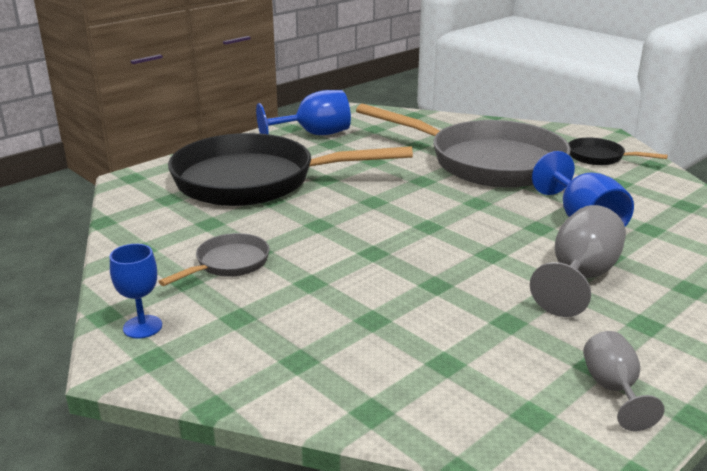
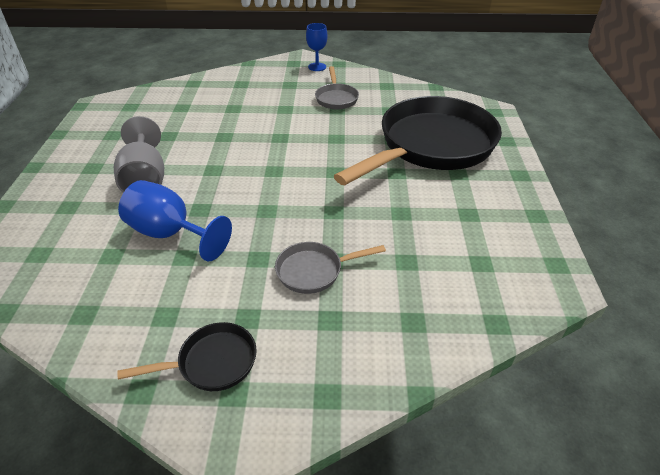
camera: 135 degrees right, 15 degrees up
blue goblet [256,90,351,135] -> none
grey pan [356,104,571,188] -> grey pan [275,242,386,294], size x0.42
grey goblet [583,331,664,431] -> none

